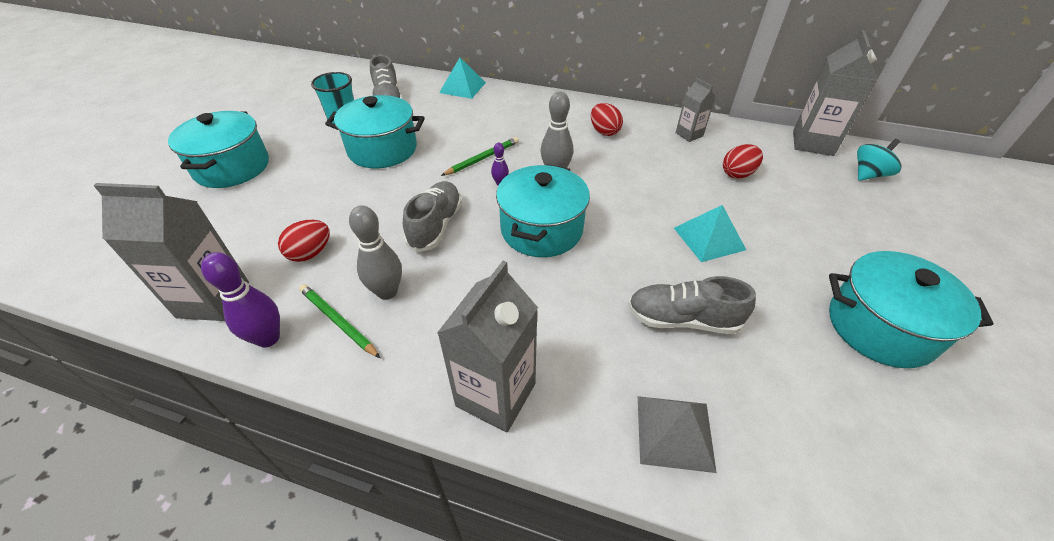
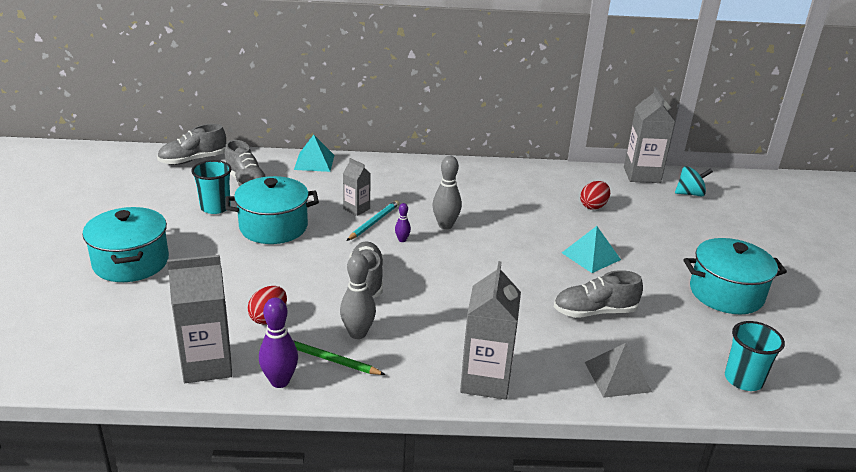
camera: 20 degrees left, 15 degrees down
green pencil [441,137,519,176] -> turquoise pencil [347,200,399,241]
turquoise pot [496,164,590,257] -> none
red egg [591,103,623,136] -> none
grey carton [676,78,716,142] -> grey carton moved to [343,158,371,216]
turquoise spinning top [857,139,901,181] -> turquoise spinning top turned 45 degrees clockwise [675,166,713,197]
none -> grey shoe [157,124,226,165]
none -> turquoise cup [725,321,785,391]

